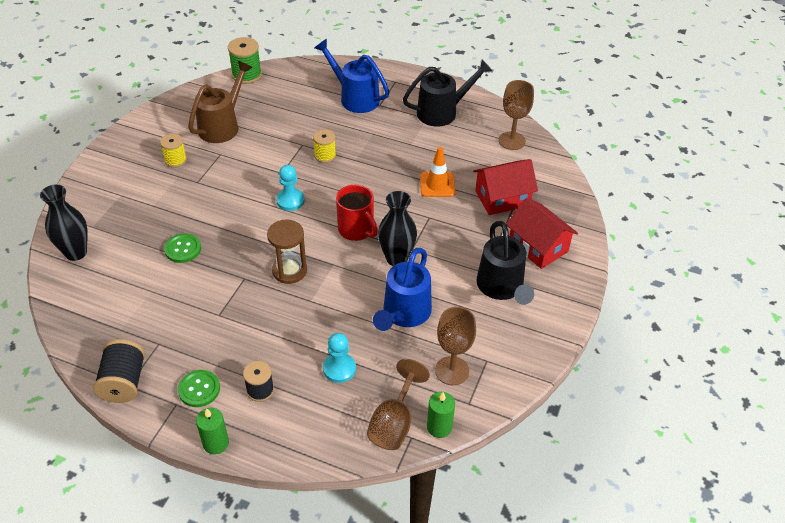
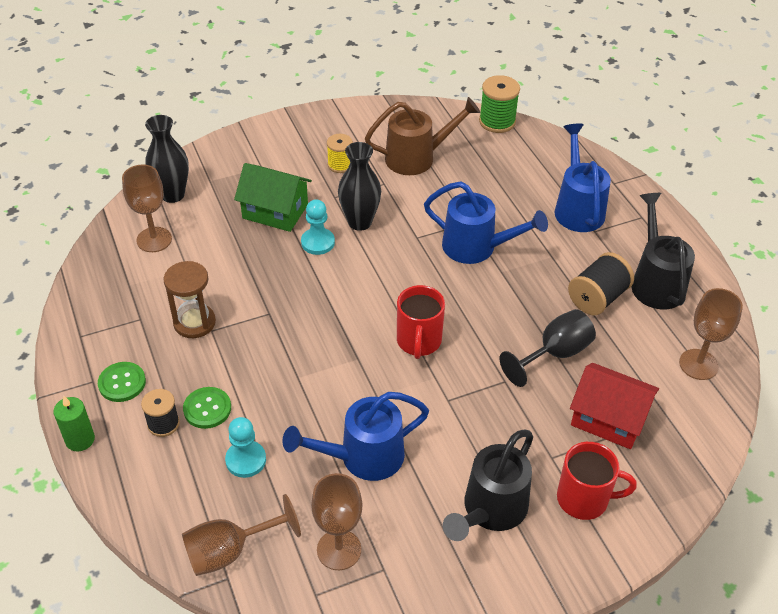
camera: 45 degrees right, 0 degrees up
black spool [93,339,145,403] -> black spool moved to [568,252,634,316]
green button [164,233,201,263] -> green button moved to [183,387,231,429]
brown hourglass [267,219,307,284] -> brown hourglass moved to [163,261,216,338]
turquoise pawn [276,165,304,211] -> turquoise pawn moved to [301,199,335,255]
yellow spool [313,129,336,163] -> blue watering can [424,181,548,264]
black vase [378,191,417,266] -> black vase moved to [338,142,381,231]
black watering can [403,59,492,127] -> black watering can turned 120 degrees counterclockwise [631,193,695,309]
orange traffic cone [420,147,456,197] -> black goblet [499,309,596,387]
green candle [427,392,455,438] -> none
red house [506,198,578,269] -> red mug [557,442,637,520]
none -> brown goblet [122,165,172,252]
none -> green house [234,163,312,232]

